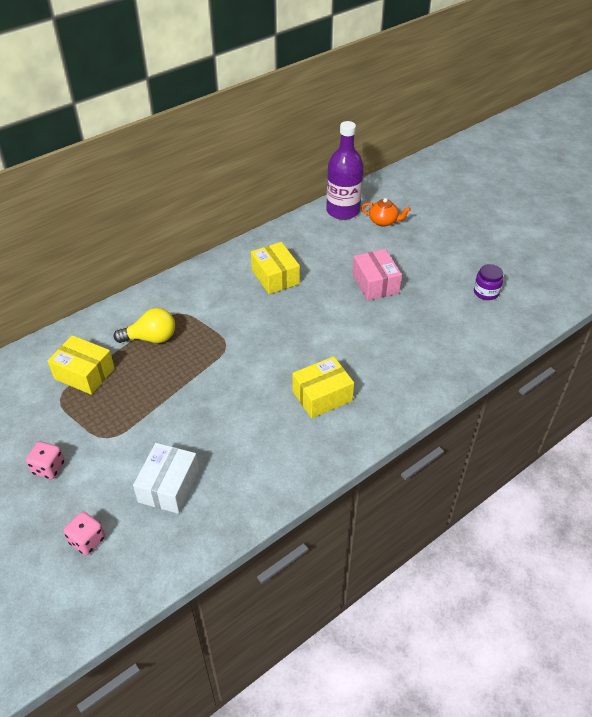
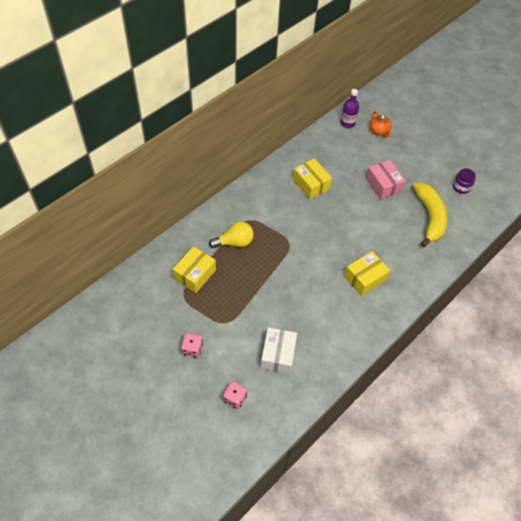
camera: 10 degrees left, 10 degrees up
yellow box [48,335,115,395] -> yellow box turned 75 degrees counterclockwise [173,246,216,293]
purple bottle [326,121,364,220] -> purple bottle [340,89,359,128], size x0.60
orange teapot [361,198,411,227] -> orange teapot turned 60 degrees clockwise [369,111,392,138]
none -> yellow banana [413,183,448,247]

